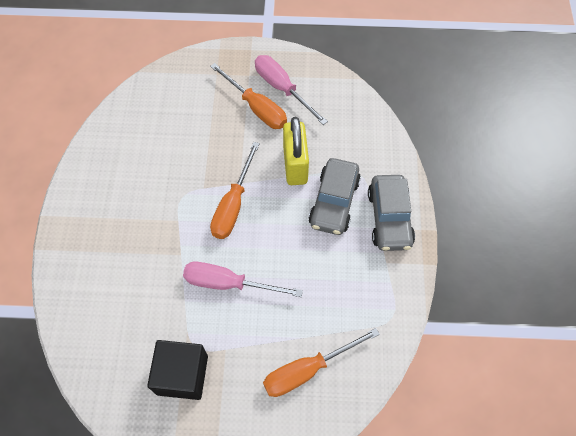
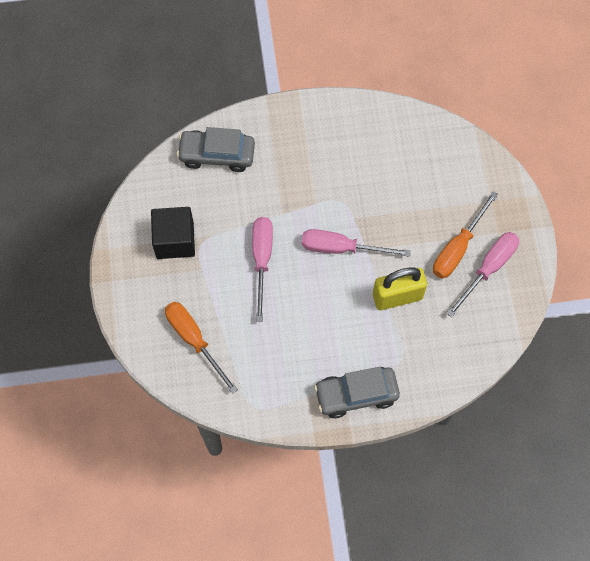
camera: 80 degrees right, 5 degrees up
orange screwdriver [210,142,260,239] -> pink screwdriver [302,229,411,257]
grey car [309,158,361,235] -> grey car moved to [177,127,255,172]

